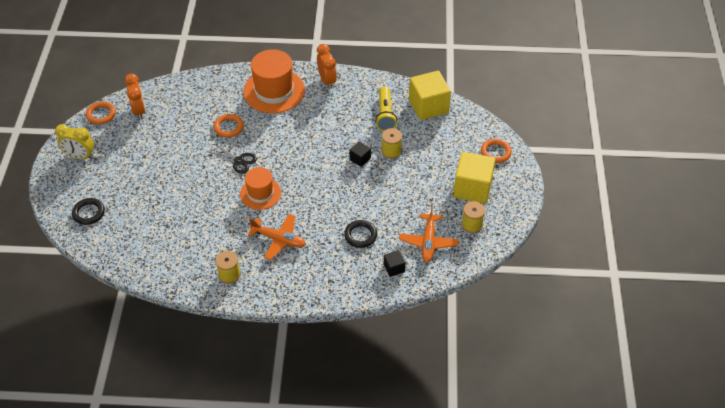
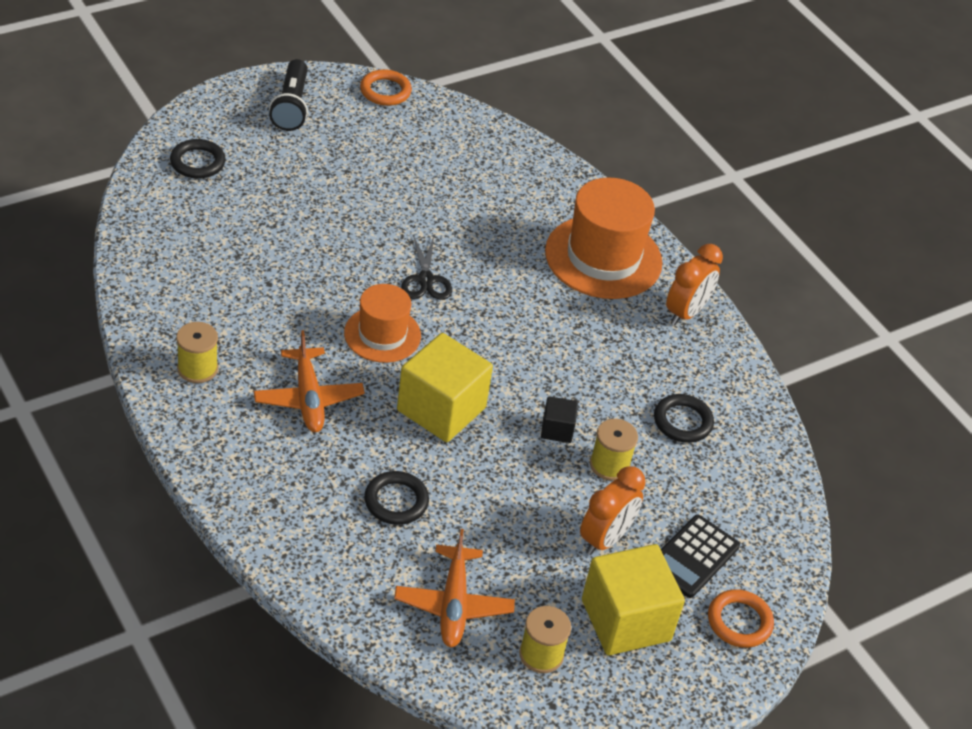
camera: 50 degrees right, 5 degrees down
yellow clock [55,124,94,159] -> black flashlight [269,59,308,131]
orange clock [125,73,146,120] -> orange clock moved to [580,466,646,555]
orange ring [214,114,244,137] -> none
yellow flashlight [375,86,397,131] -> black ring [654,394,714,443]
black cube [384,250,406,277] -> none
orange plane [400,205,459,262] -> orange plane turned 60 degrees counterclockwise [394,529,515,647]
yellow cube [409,71,451,120] -> yellow cube moved to [397,333,493,442]
none -> black calculator [661,515,740,598]

